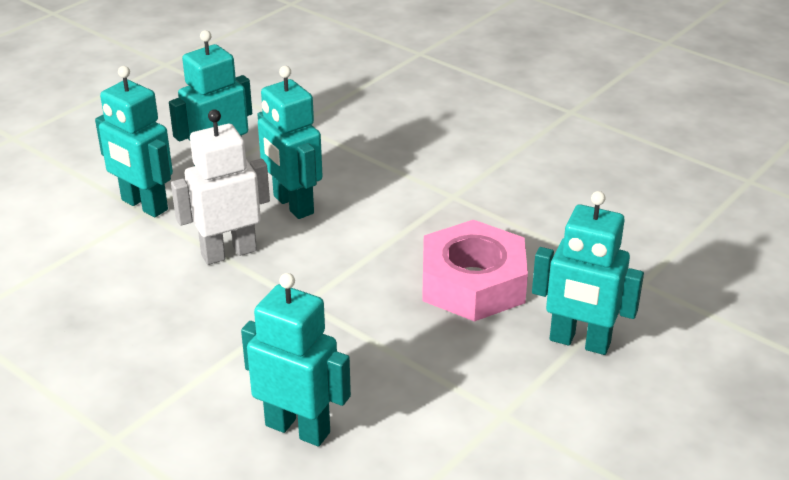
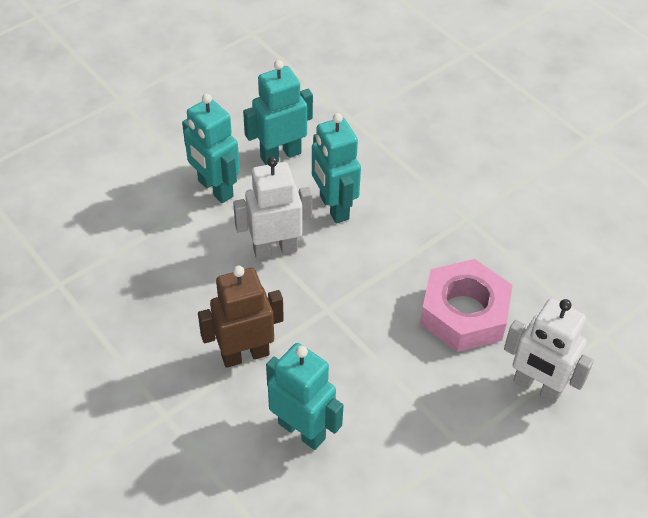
camera: 10 degrees right, 15 degrees up
turquoise robot [532,191,644,355] -> white robot [504,298,594,404]
none -> brown robot [198,266,284,368]

